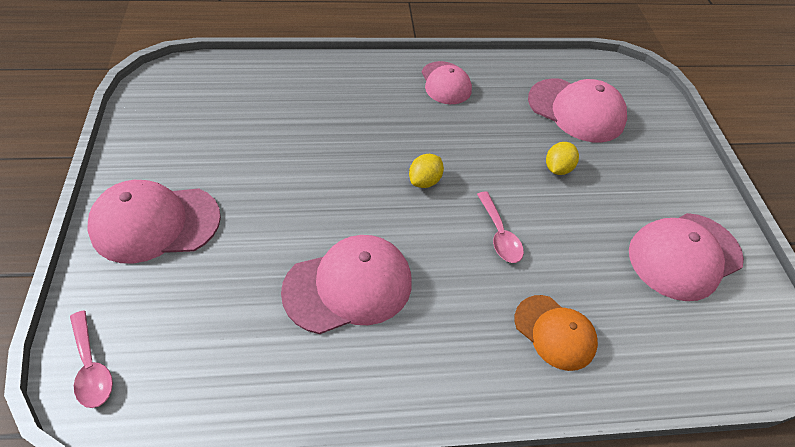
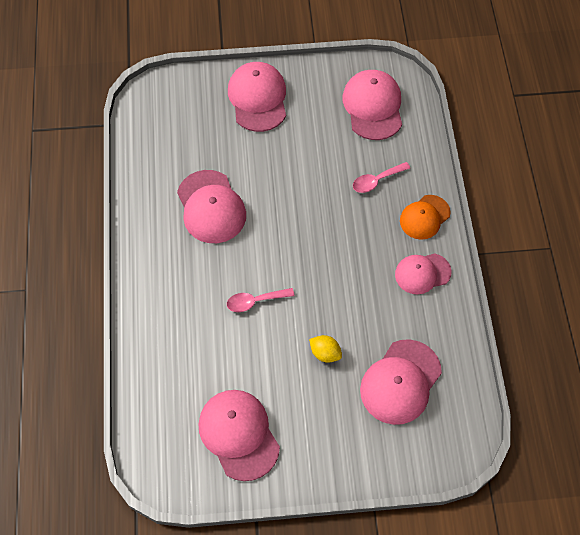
camera: 95 degrees right, 10 degrees up
pink spoon [70,310,113,408] -> pink spoon moved to [353,162,410,193]
yellow lemon [409,154,444,188] -> none
orange cap [515,295,598,371] -> orange cap moved to [400,195,451,240]
none -> pink cap [343,70,402,140]

